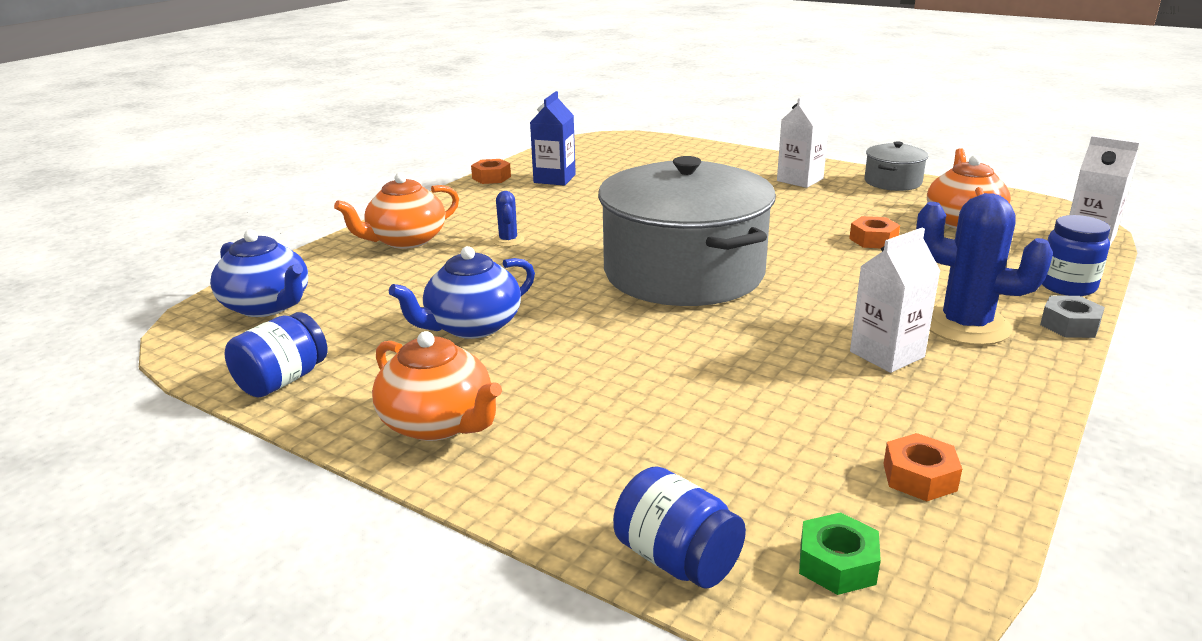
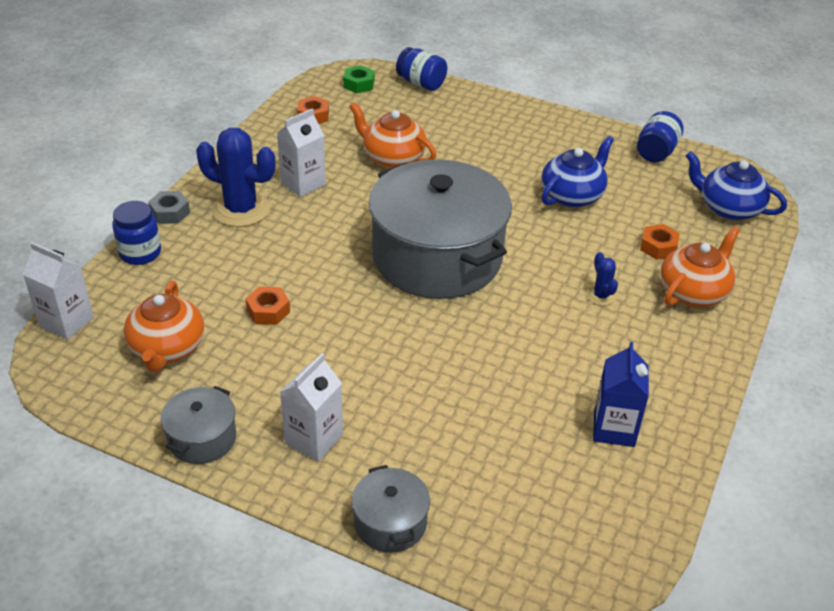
camera: 170 degrees right, 15 degrees up
orange teapot [372,331,502,441] -> orange teapot moved to [349,102,436,168]
orange nut [471,159,511,184] -> orange nut moved to [640,224,680,260]
none -> grey pot [352,465,430,553]

